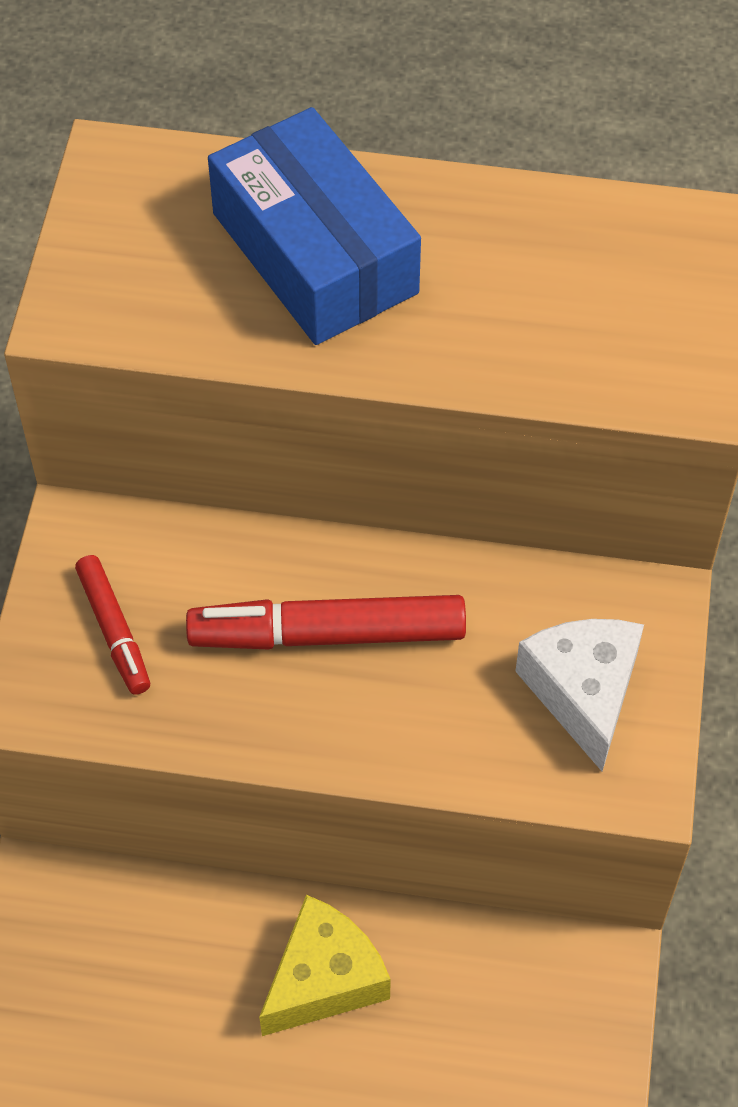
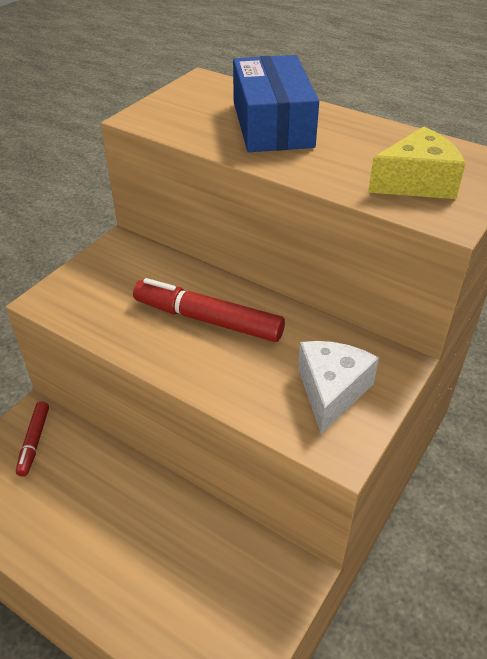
camera: 25 degrees right, 15 degrees down
red marker [75,555,150,695] -> red marker moved to [16,401,49,477]
yellow cheese [259,895,391,1036] -> yellow cheese moved to [368,126,465,199]

